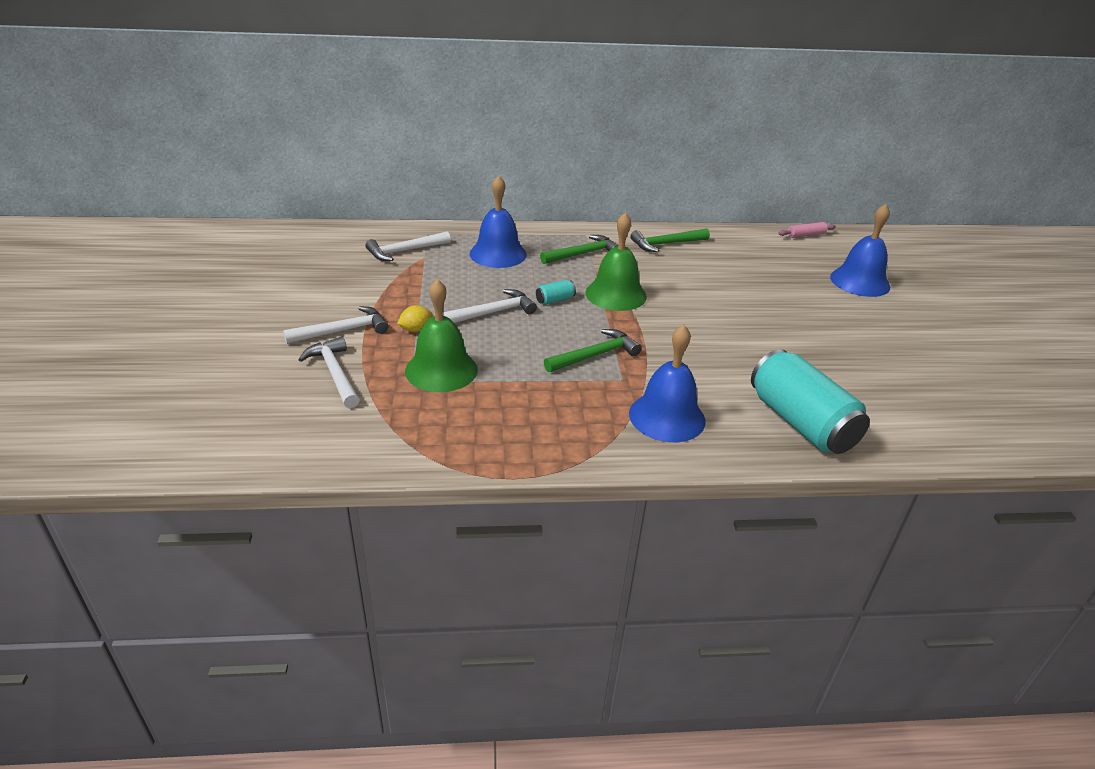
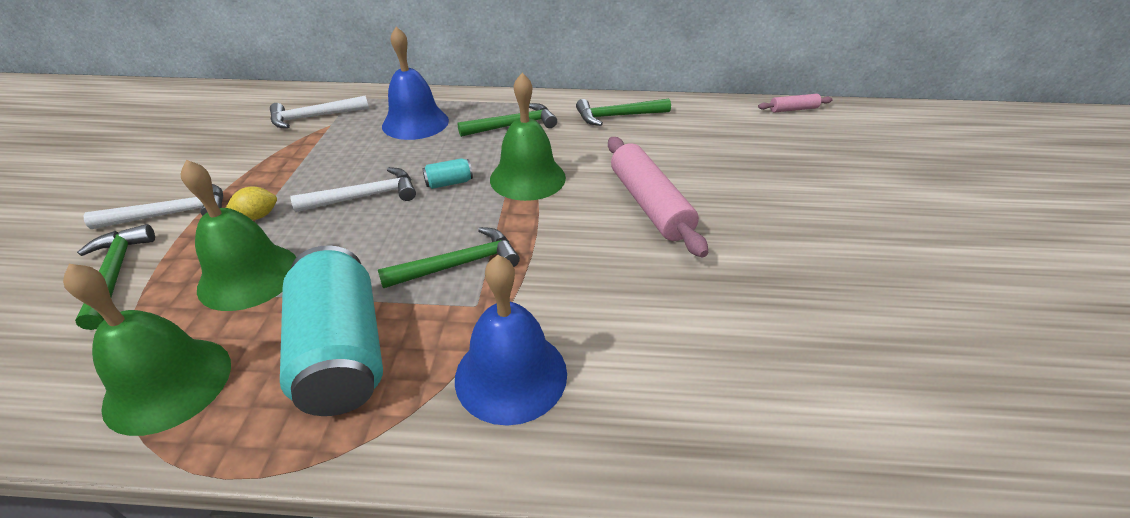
camera: 10 degrees right, 5 degrees up
white hammer [298,337,360,408] -> green hammer [75,224,155,330]
turquoise can [751,349,870,454] -> turquoise can moved to [280,245,383,416]
blue bell [830,204,890,297] -> none
none -> green bell [63,264,231,436]
none -> pink rolling pin [608,137,708,258]

